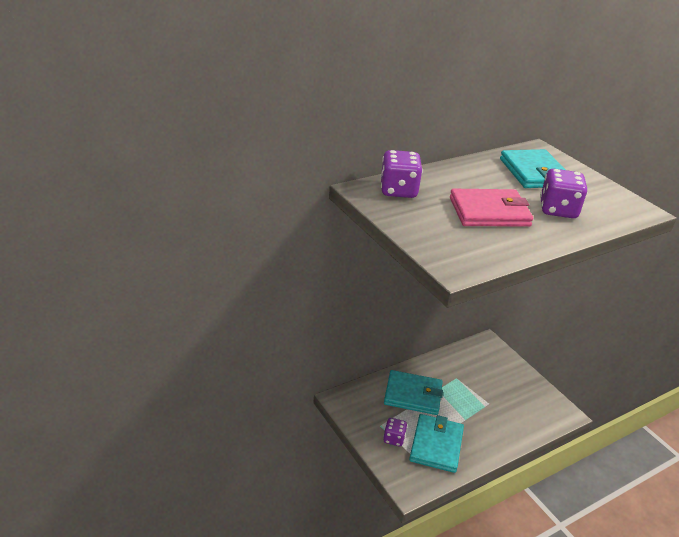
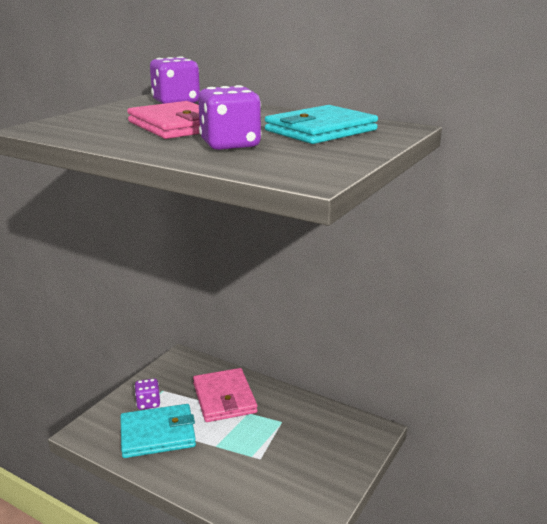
camera: 65 degrees right, 10 degrees down
turquoise wallet [384,370,443,415] -> pink wallet [193,368,257,422]

